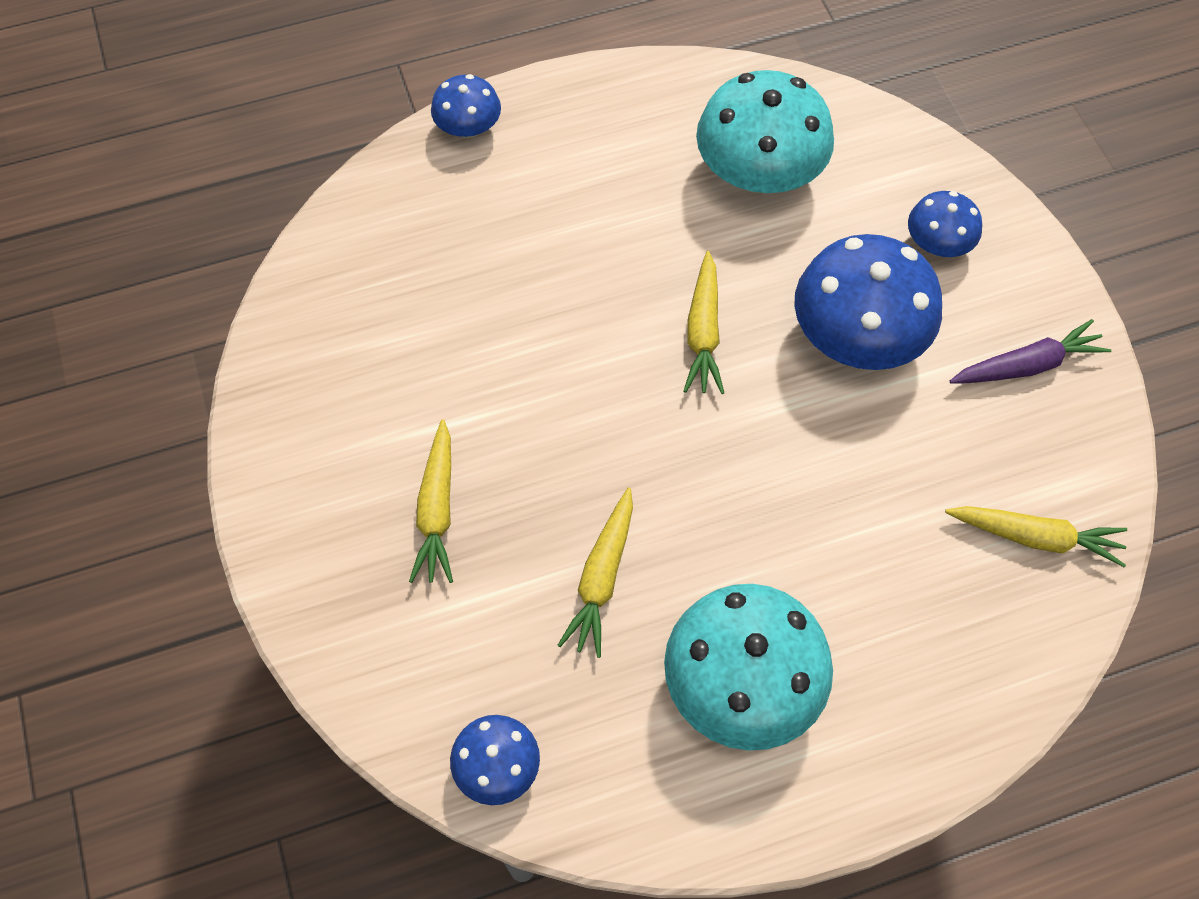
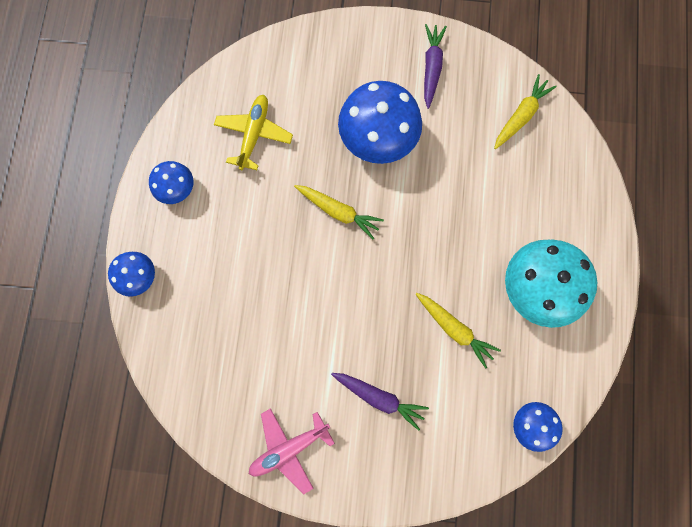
camera: 65 degrees left, 15 degrees up
yellow carrot [409,419,453,583] -> purple carrot [331,373,429,431]
turquoise mushroom [696,70,834,194] -> yellow plane [214,95,293,170]
blue mushroom [908,191,982,257] -> blue mushroom moved to [149,161,194,204]
none -> pink plane [249,408,335,494]

